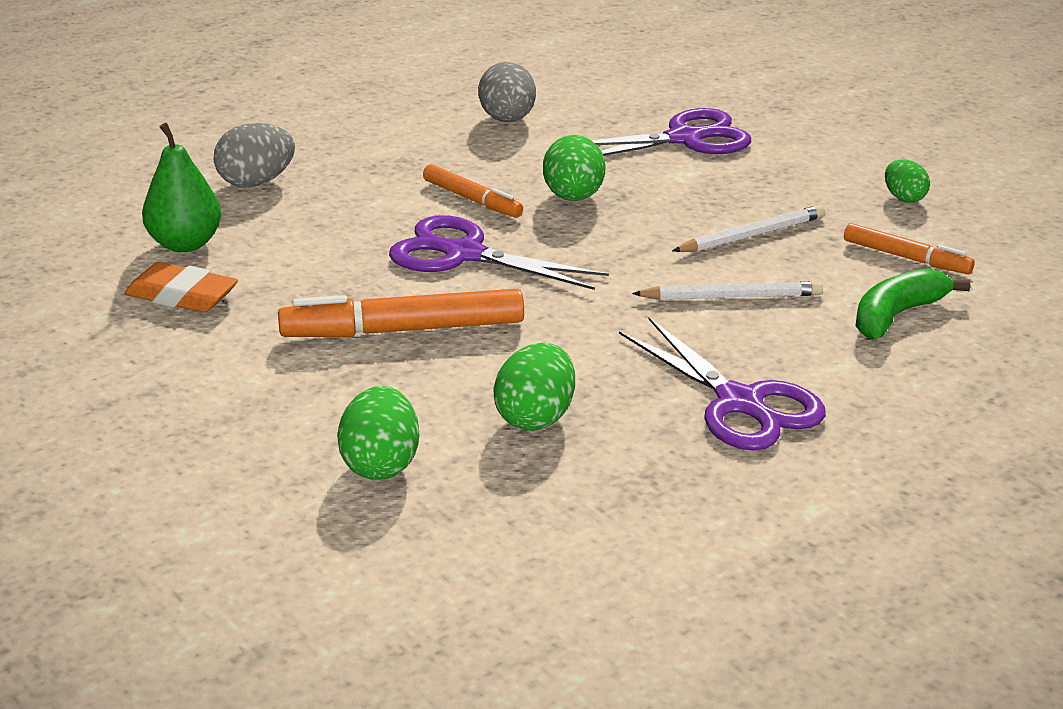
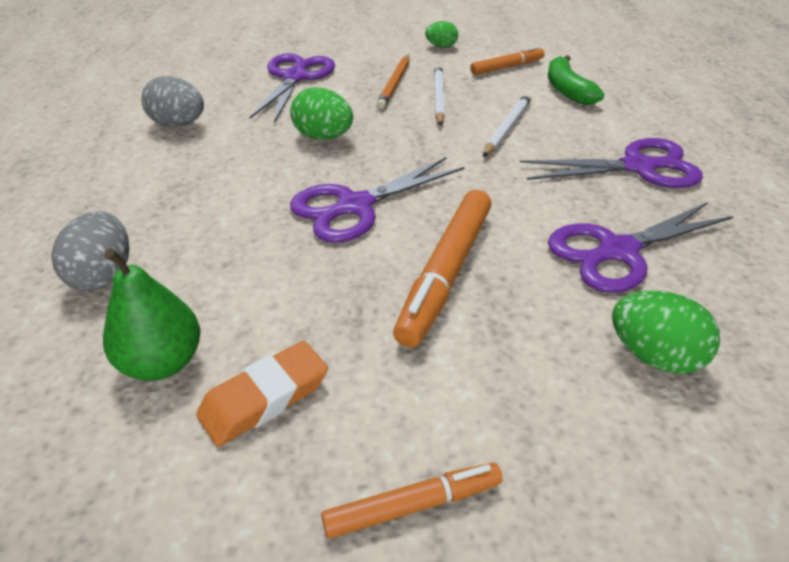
camera: 60 degrees left, 10 degrees up
orange marker [423,164,523,218] -> orange marker moved to [321,463,502,539]
green egg [493,342,575,431] -> purple scissors [548,202,734,293]
none -> orange pencil [376,55,409,109]

